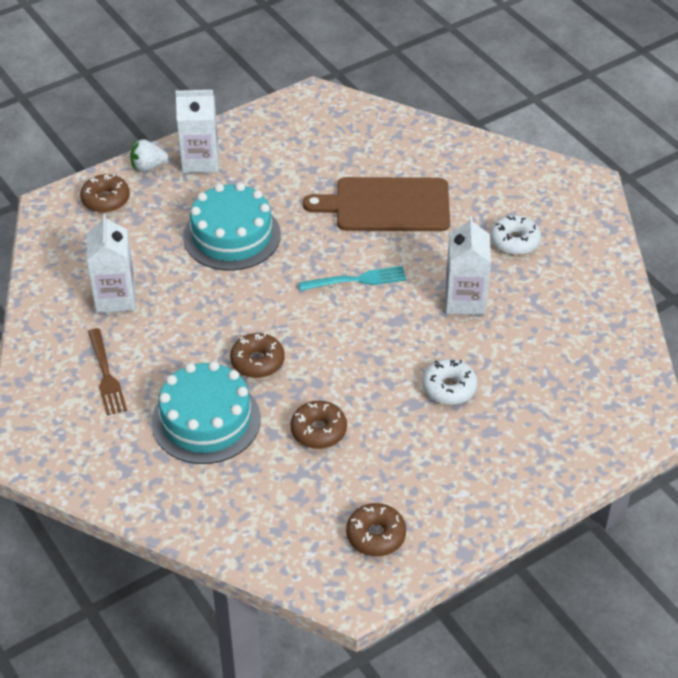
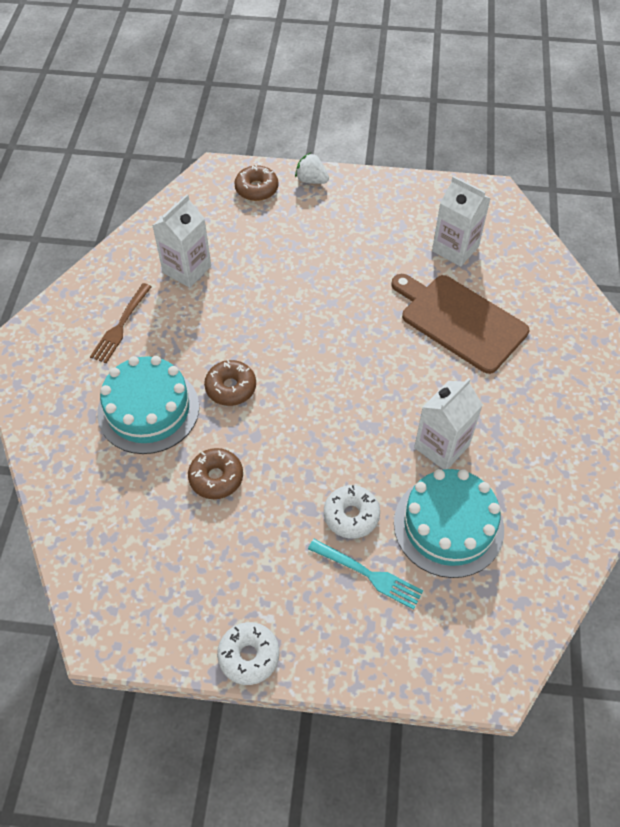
camera: 40 degrees right, 10 degrees up
white carton [175,90,219,173] -> white carton moved to [432,176,491,267]
turquoise cake [183,183,281,271] -> turquoise cake moved to [394,469,504,578]
turquoise fork [299,266,407,291] -> turquoise fork moved to [308,539,423,610]
brown donut [346,503,406,556] -> none
white donut [490,215,541,255] -> white donut moved to [217,622,279,685]

